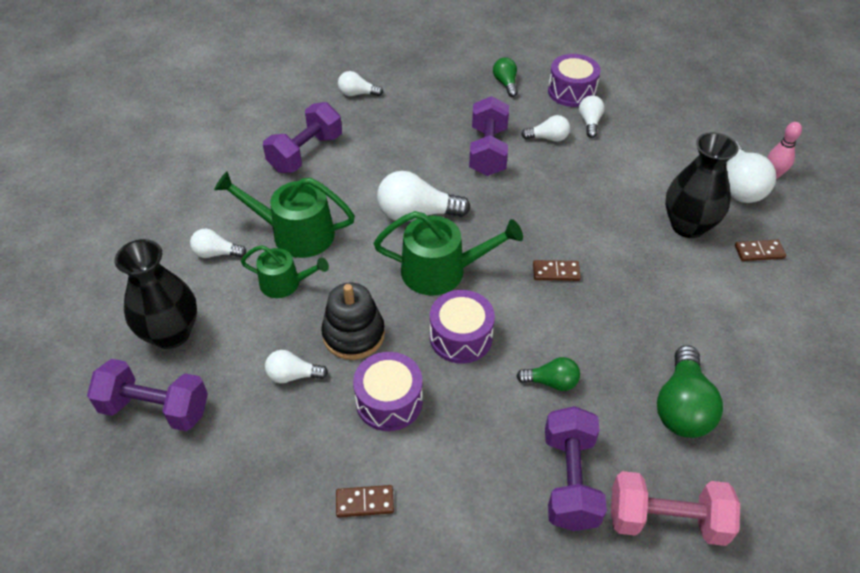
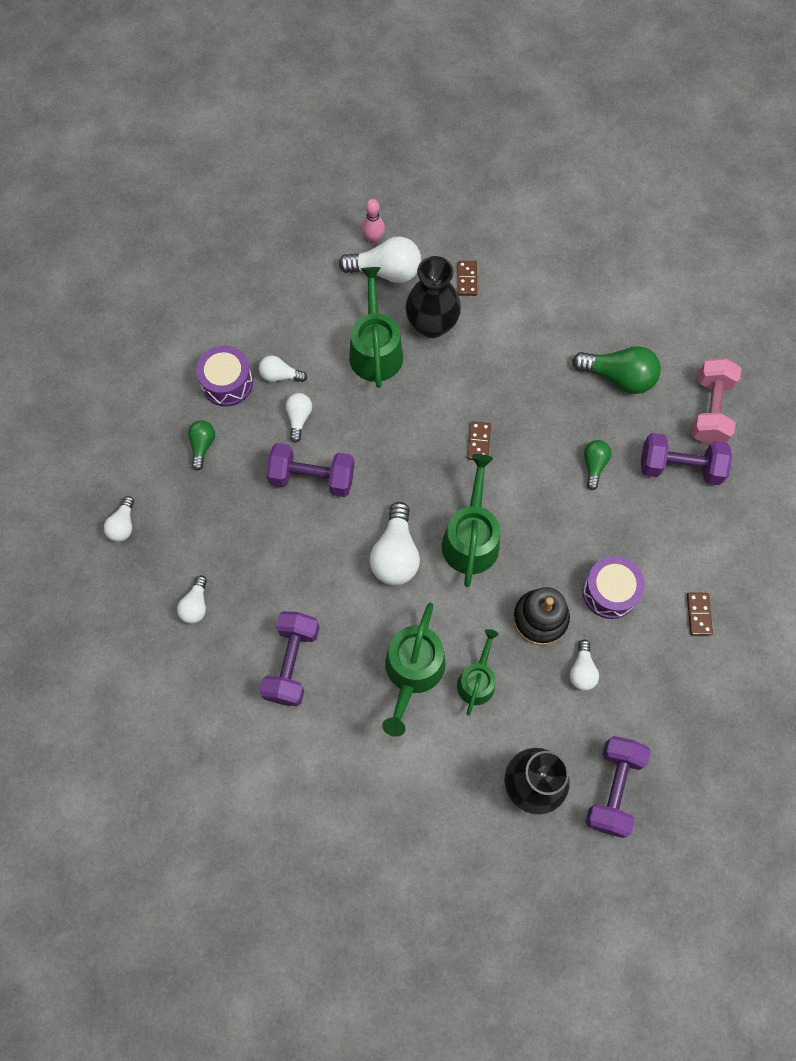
camera: 85 degrees left, 20 degrees up
white light bulb [190,229,247,258] -> white light bulb moved to [104,496,134,542]
purple dumbbell [263,102,342,173] -> purple dumbbell turned 60 degrees clockwise [259,611,319,706]
purple drum [430,290,495,364] -> none
green light bulb [493,57,518,97] -> green light bulb turned 105 degrees clockwise [188,420,215,471]
none -> green watering can [349,267,403,388]

